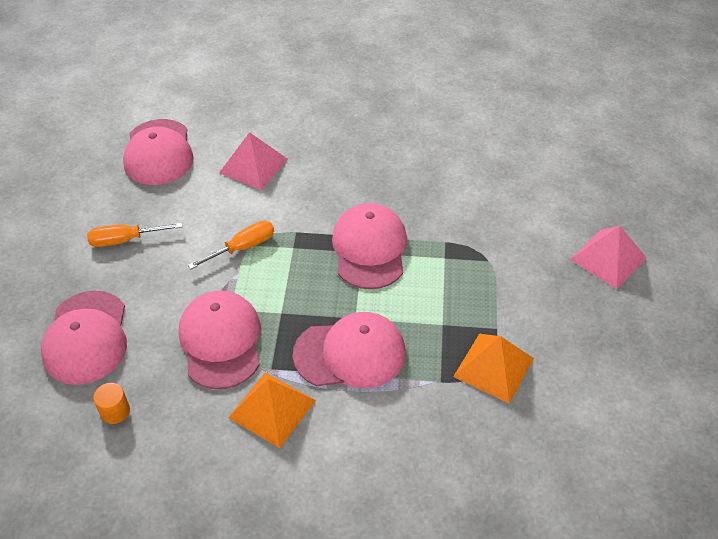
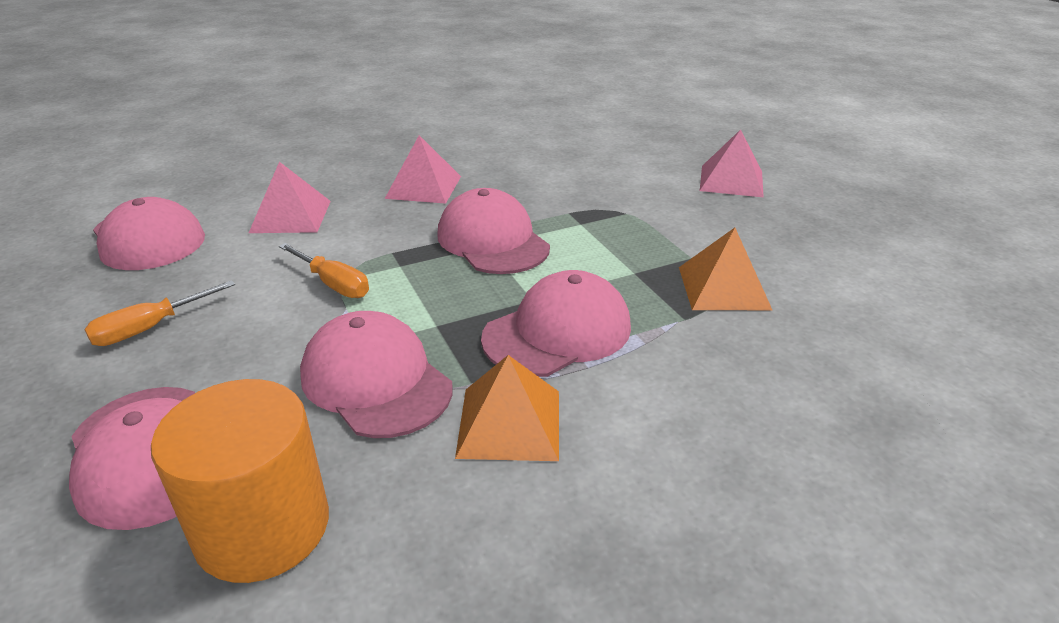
camera: 30 degrees left, 15 degrees down
orange cylinder [93,383,130,424] -> orange cylinder [151,379,329,583], size x2.46
orange screwdriver [188,221,274,269] -> orange screwdriver turned 105 degrees clockwise [279,243,369,298]
none -> pink pyramid [385,135,461,204]

